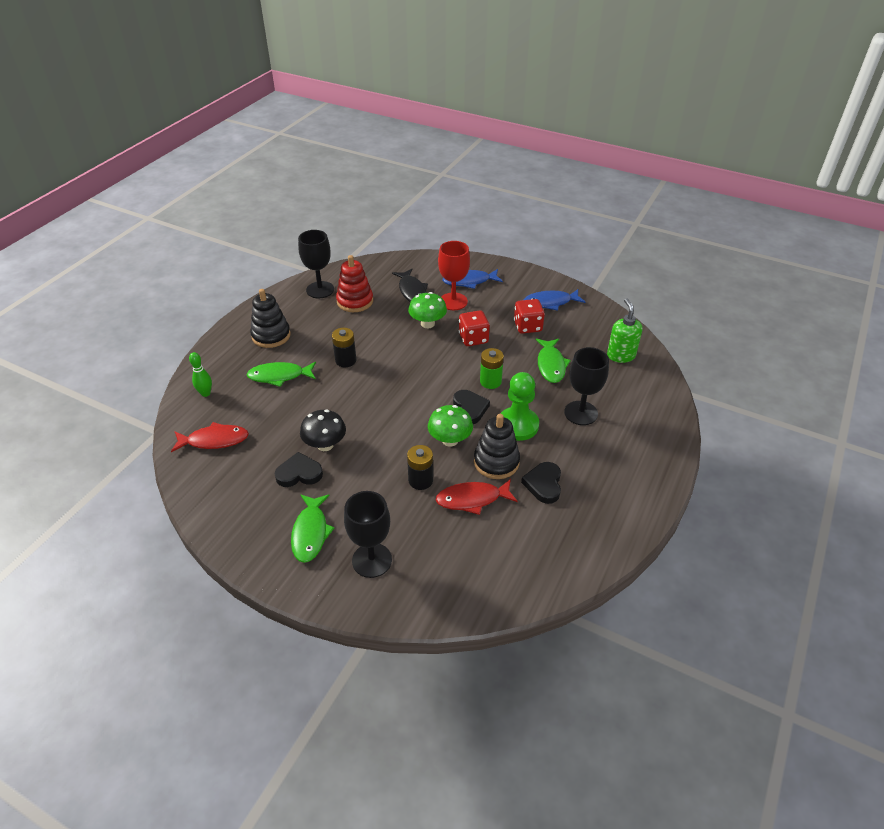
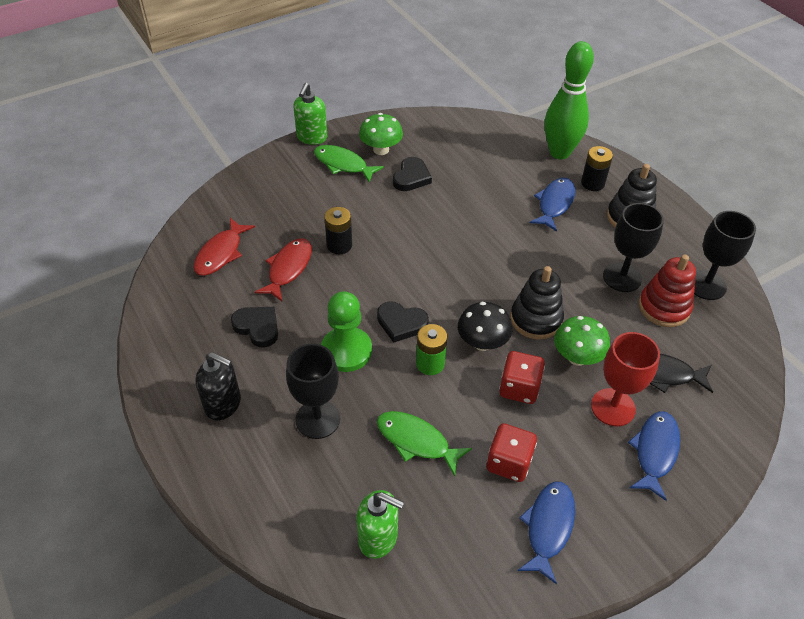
camera: 120 degrees right, 5 degrees up
red fish [171,422,249,452] -> red fish moved to [193,218,255,276]
green bowling pin [189,352,212,397] -> green bowling pin [544,41,594,159], size x2.25
green fish [246,362,316,387] -> blue fish [530,177,575,232]
black mushroom [300,409,346,451] -> black mushroom moved to [458,302,512,351]
black battery [332,328,356,367] -> black battery moved to [581,146,613,191]
black goblet [344,491,392,578] -> black goblet moved to [603,203,664,292]
green mushroom [428,405,473,447] -> green mushroom moved to [359,113,403,155]
black stacking toy [474,414,520,479] -> black stacking toy moved to [510,266,564,340]
none -> black soap dispenser [195,352,241,420]
none -> green soap dispenser [293,83,327,145]

